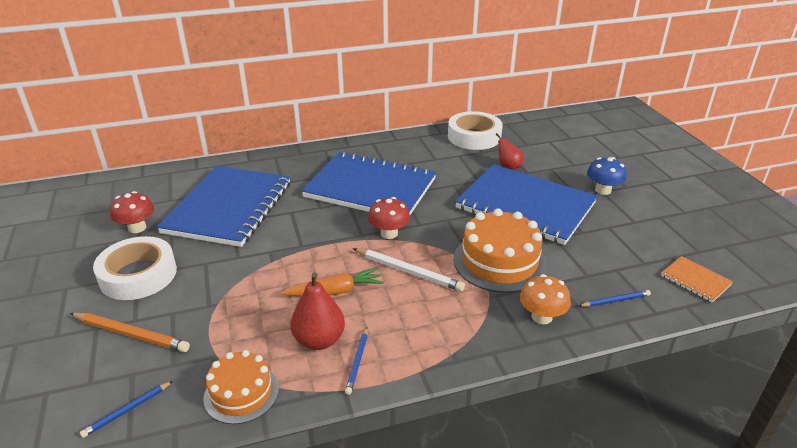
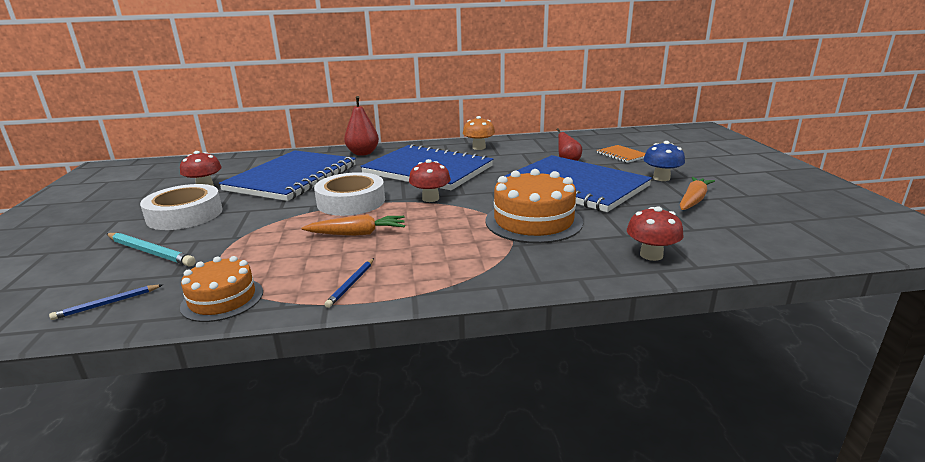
camera: 10 degrees right, 10 degrees down
orange pencil [70,313,190,352] -> turquoise pencil [107,233,196,266]
red pear [290,272,345,350] -> red pear moved to [344,96,379,156]
white pencil [353,248,465,291] -> none
white tape [448,111,503,150] -> white tape moved to [314,172,385,216]
orange mushroom [520,274,571,324] -> orange mushroom moved to [463,116,495,150]
blue pencil [579,290,651,307] -> red mushroom [627,206,684,261]
orange notebook [661,256,733,303] -> orange notebook moved to [597,145,645,163]
none -> orange carrot [680,177,715,210]

